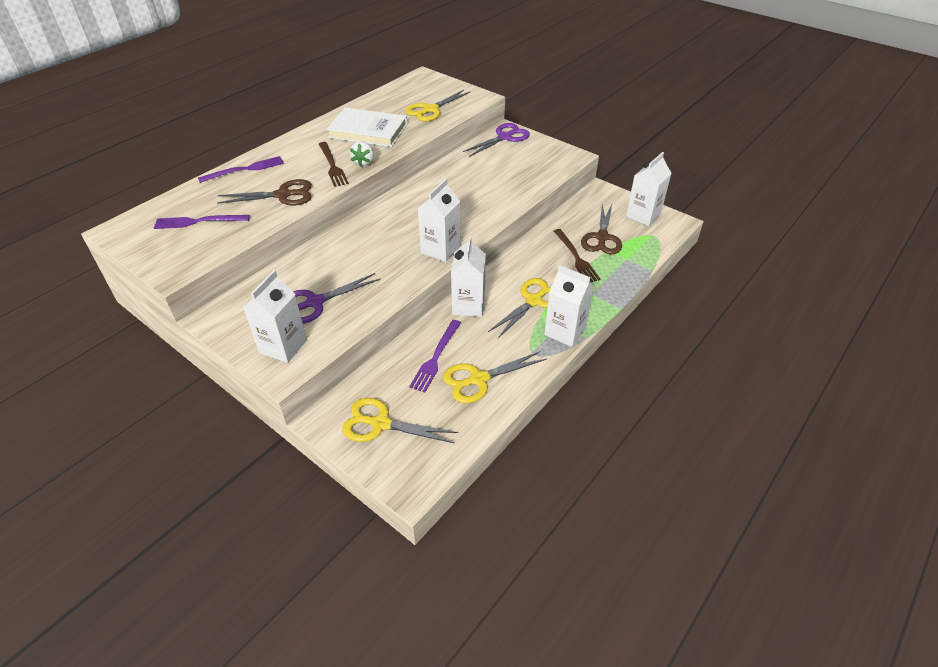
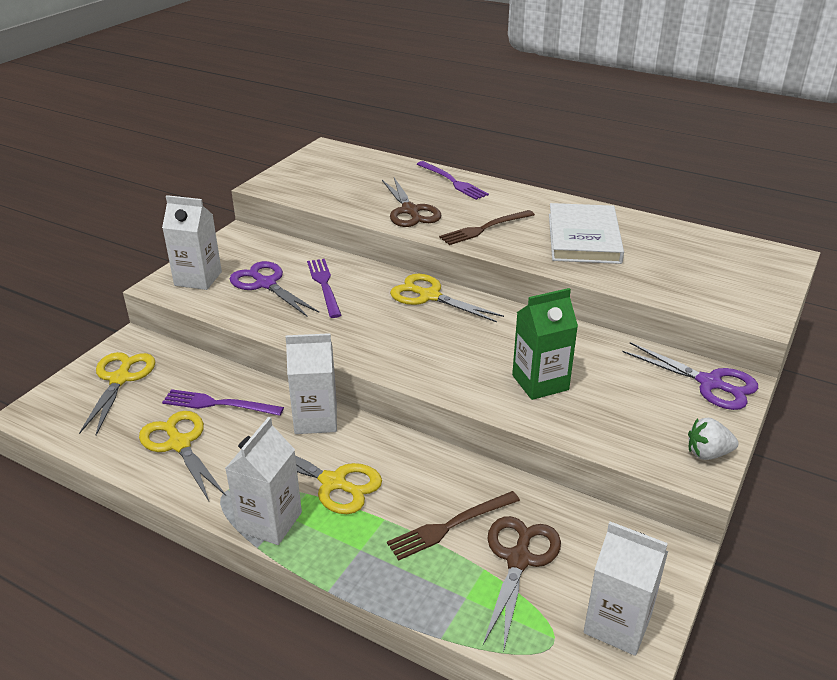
camera: 80 degrees right, 10 degrees down
purple fork [154,215,250,229] -> purple fork moved to [307,259,341,318]
white strawberry [350,141,374,167] -> white strawberry moved to [688,418,739,460]
yellow scissors [405,90,471,121] -> yellow scissors moved to [390,274,504,323]
white carton [418,178,461,262] -> none
brown scissors [581,204,622,254] -> brown scissors turned 105 degrees clockwise [483,516,561,653]
none -> green carton [512,288,578,400]

